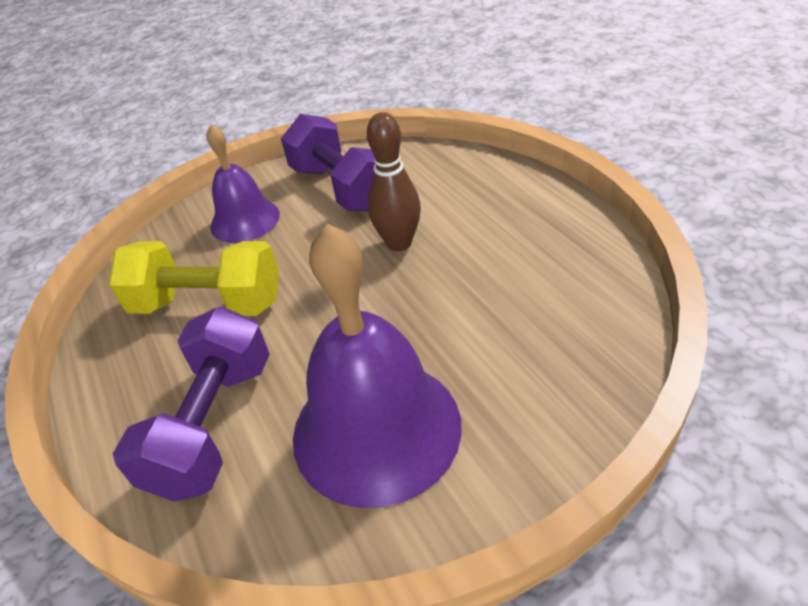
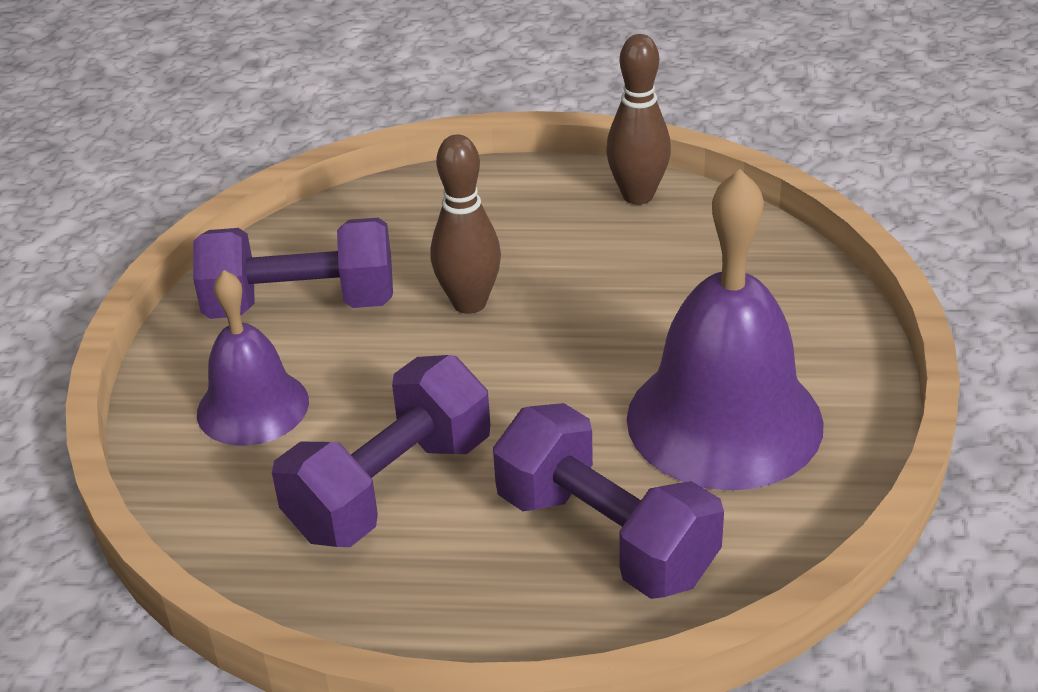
camera: 60 degrees left, 5 degrees down
yellow dumbbell [108,241,279,316] -> purple dumbbell [272,355,490,547]
none -> brown bowling pin [606,34,671,205]

